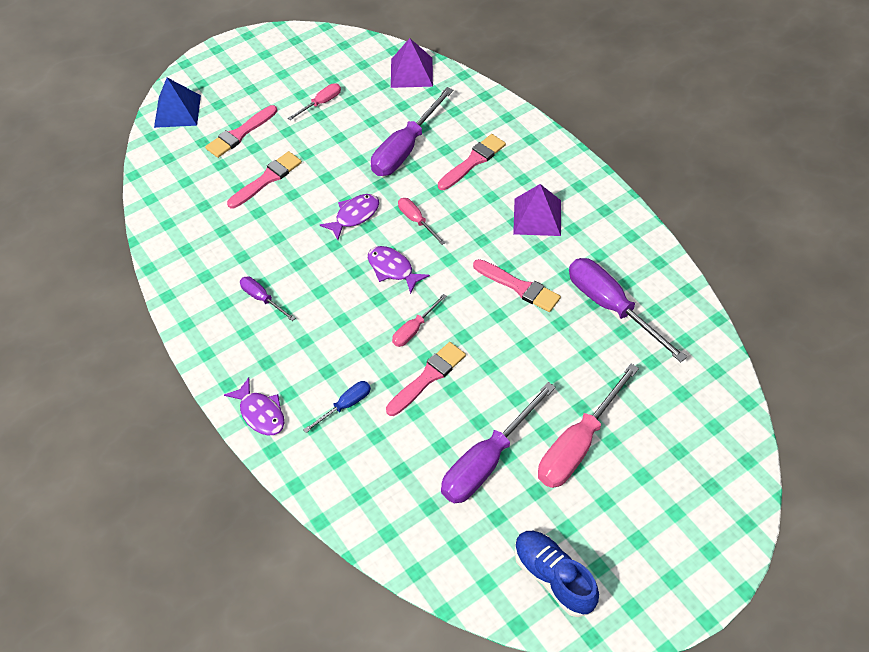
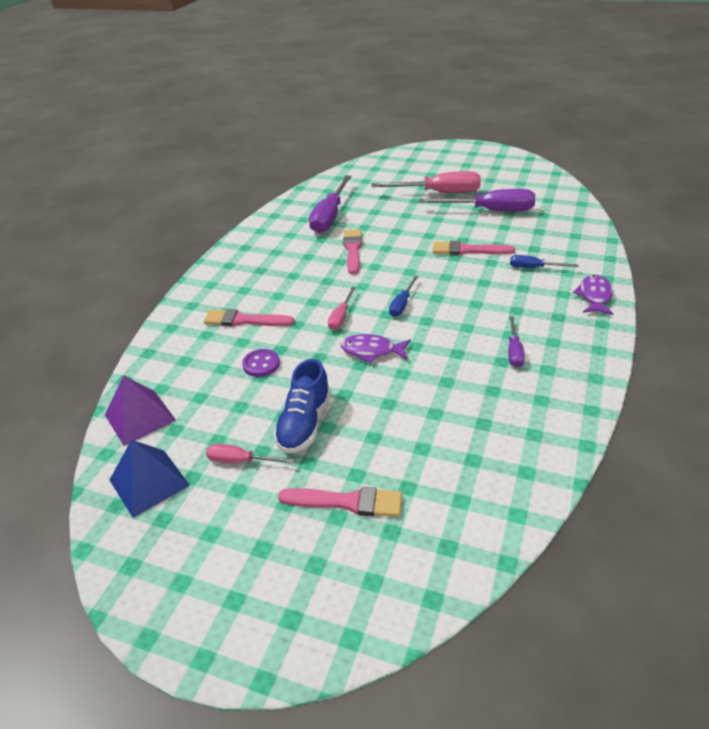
camera: 125 degrees left, 15 degrees down
blue pyramid [154,78,201,128] -> blue pyramid moved to [110,440,190,518]
pink brush [227,151,302,209] -> none
purple fish [368,246,430,294] -> blue screwdriver [389,276,418,317]
purple screwdriver [371,87,454,176] -> purple button [242,349,280,377]
pink screwdriver [392,294,447,347] -> none
purple pyramid [513,184,561,236] -> none
blue shoe [514,531,599,617] -> blue shoe moved to [274,359,331,453]

